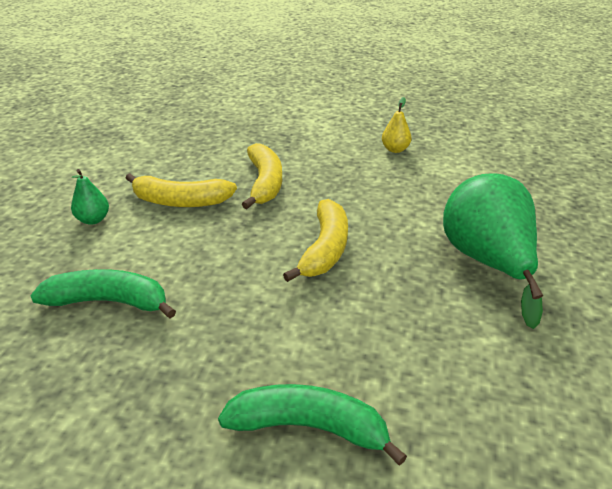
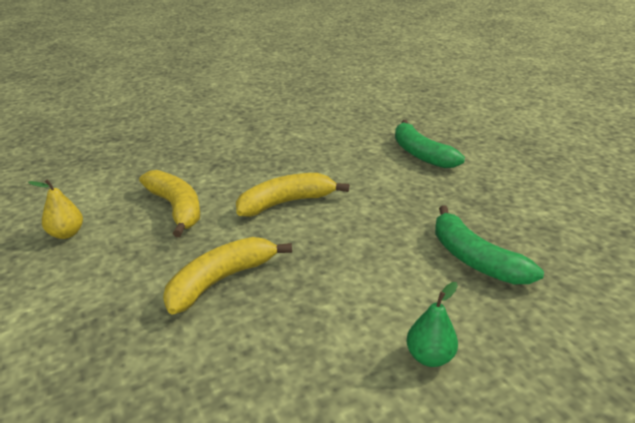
camera: 130 degrees left, 5 degrees down
yellow banana [126,173,237,207] -> yellow banana moved to [139,170,200,237]
green pear [443,173,543,329] -> none

